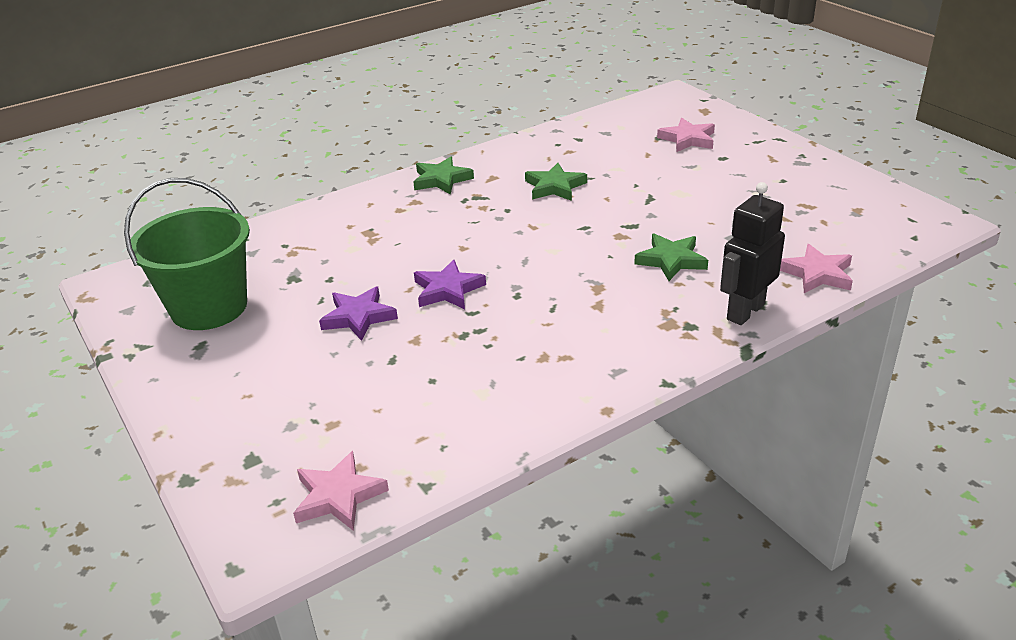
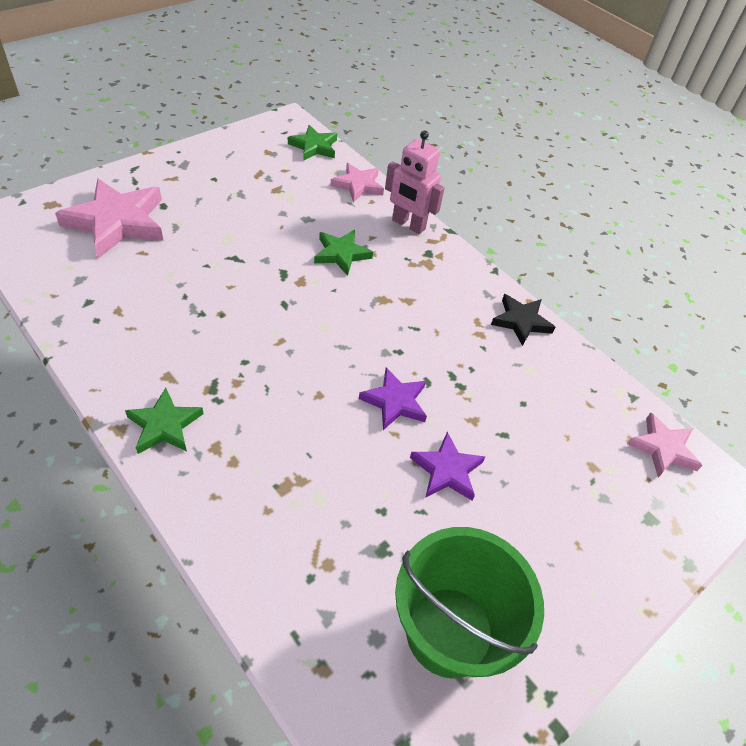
camera: 105 degrees left, 15 degrees up
green star [525,163,587,201] -> green star moved to [288,125,337,161]
pink star [657,118,715,152] -> pink star [55,179,164,259], size x1.74
black robot [720,182,785,325] -> pink robot [385,130,445,234]
none -> black star [491,294,555,346]

